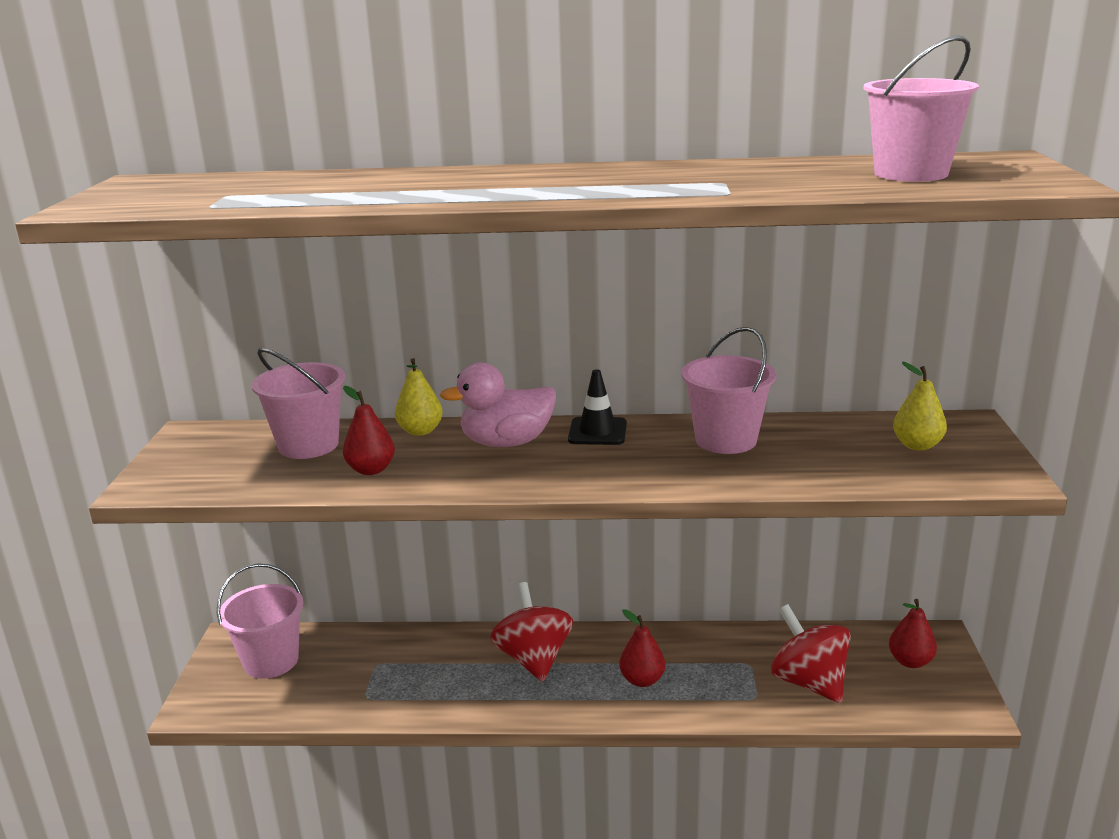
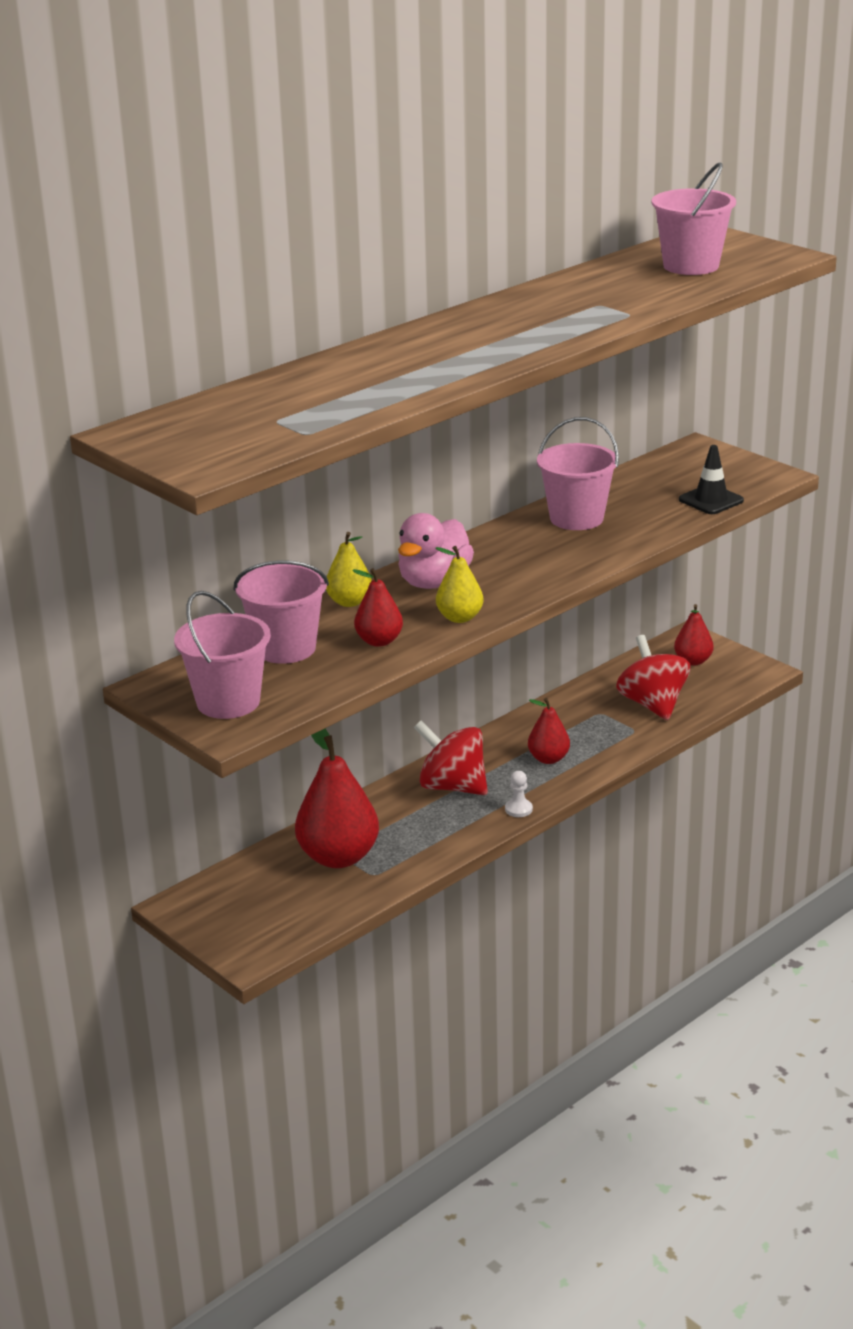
camera: 45 degrees left, 5 degrees up
pink bucket [217,563,304,679] -> pink bucket moved to [174,591,271,719]
black traffic cone [568,369,627,445] -> black traffic cone moved to [679,445,744,514]
red spinning top [771,604,851,703] -> red spinning top turned 60 degrees clockwise [616,635,690,720]
yellow pear [893,362,947,451] -> yellow pear moved to [436,546,484,623]
none -> red pear [295,729,379,868]
none -> white pawn [505,771,533,817]

